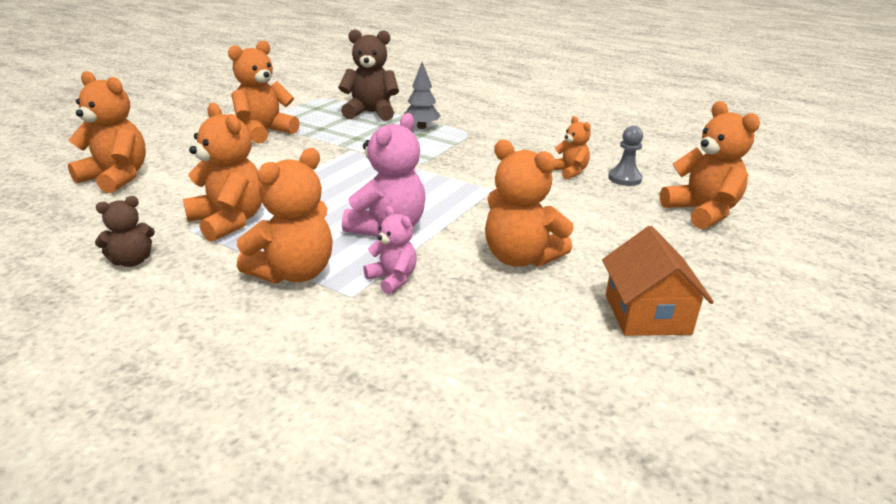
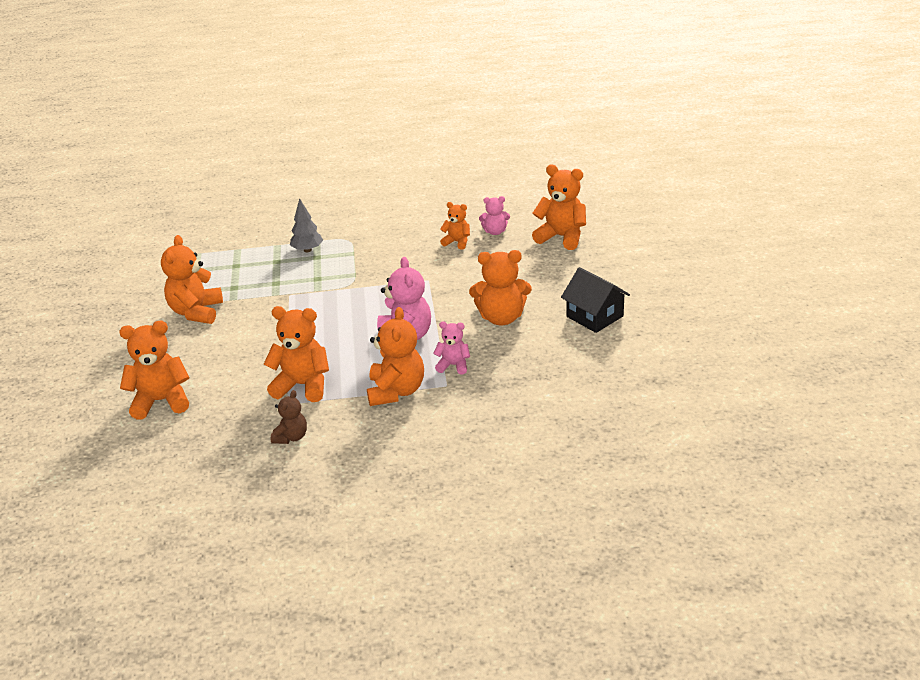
camera: 35 degrees left, 5 degrees up
brown teddy bear [338,29,399,121] -> none
orange house [602,226,714,336] -> black house [561,267,630,333]
grey pawn [608,126,643,186] -> pink teddy bear [479,196,510,235]

